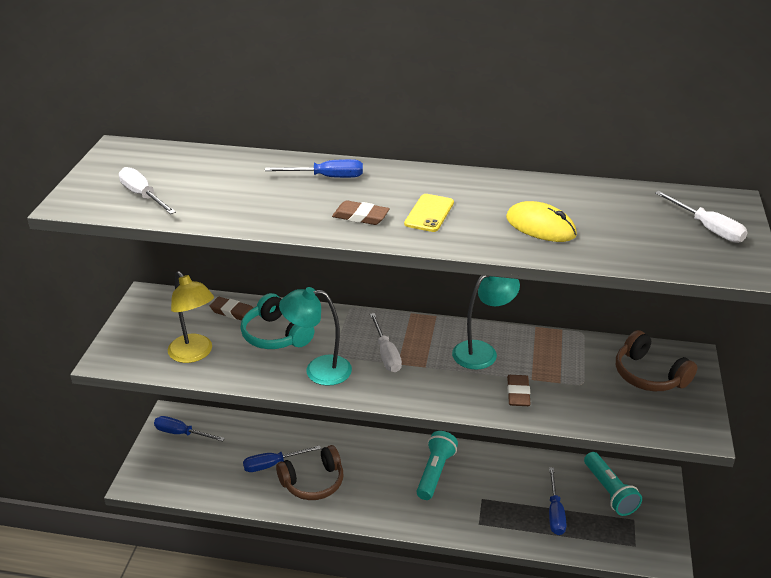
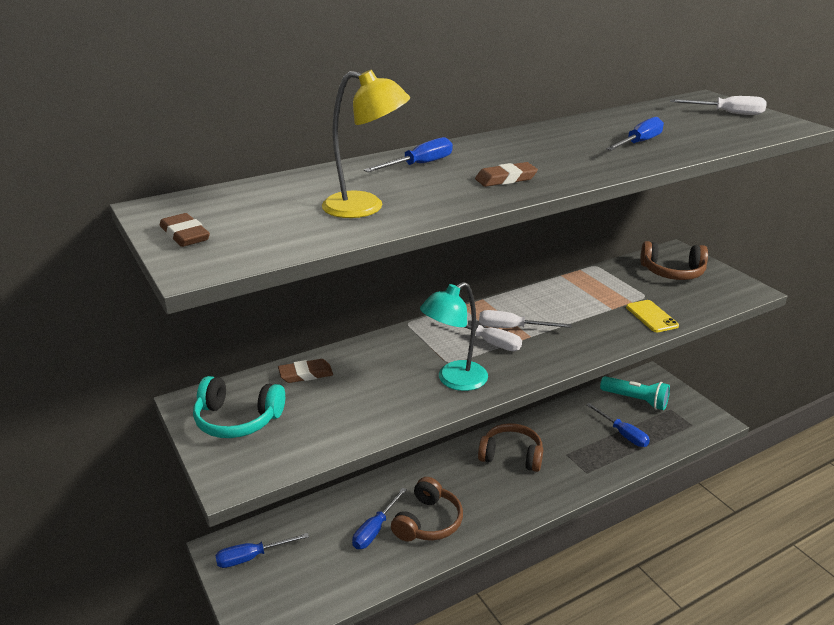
camera: 40 degrees left, 5 degrees down
white screwdriver [119,167,176,214] -> white screwdriver moved to [479,310,571,328]
yellow lamp [168,271,214,363] -> yellow lamp moved to [322,70,410,218]
turquoise headphones [241,293,314,349] -> turquoise headphones moved to [193,376,285,438]
yellow phone [404,194,454,232] -> yellow phone moved to [626,300,679,332]
turquoise flashlight [417,431,458,500] -> brown headphones [478,423,543,472]
turquoise lamp [452,275,520,370] -> none
yellow mouse [506,201,577,242] -> blue screwdriver [606,117,664,151]
brown eraser [507,375,531,406] -> brown eraser moved to [160,213,210,247]

